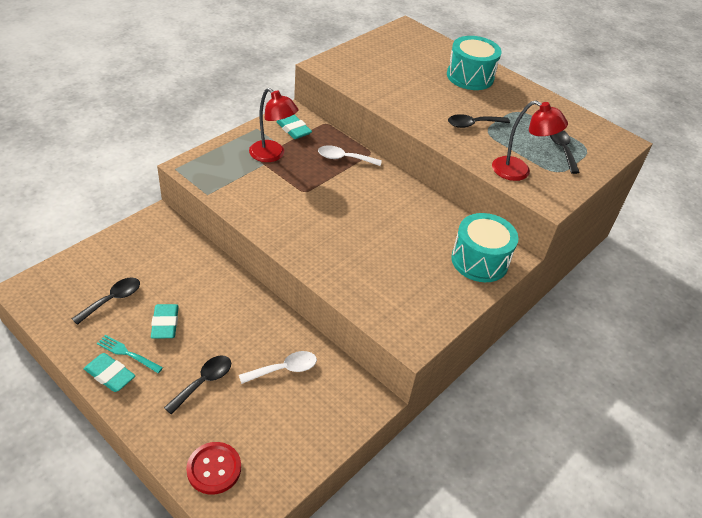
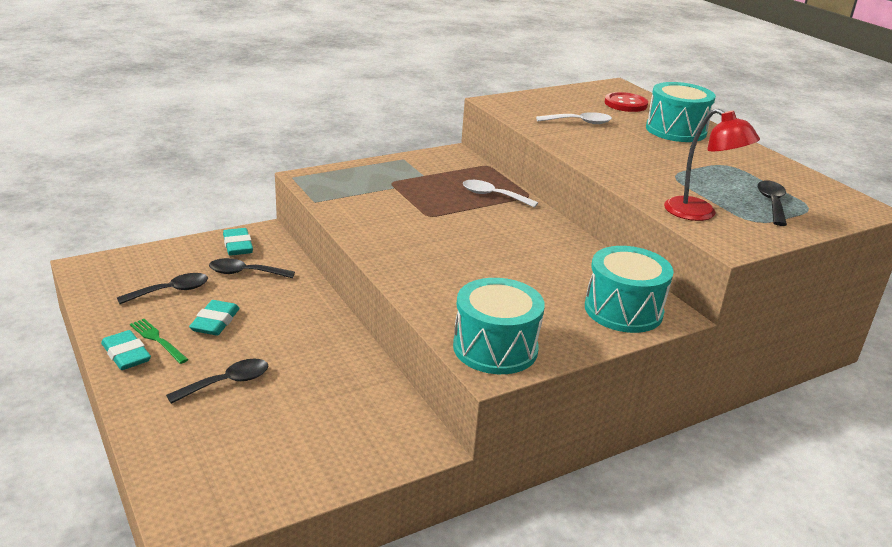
camera: 20 degrees right, 15 degrees down
turquoise fork [97,335,163,373] -> green fork [130,319,189,364]
red button [186,442,241,495] -> red button moved to [605,92,648,112]
white spoon [239,351,317,384] -> white spoon moved to [536,112,612,124]
red lamp [249,88,299,162] -> none
turquoise eraser [276,115,312,139] -> turquoise eraser moved to [223,228,253,256]
black spoon [448,114,510,128] -> black spoon moved to [209,258,295,278]
none -> turquoise drum [453,278,545,374]

